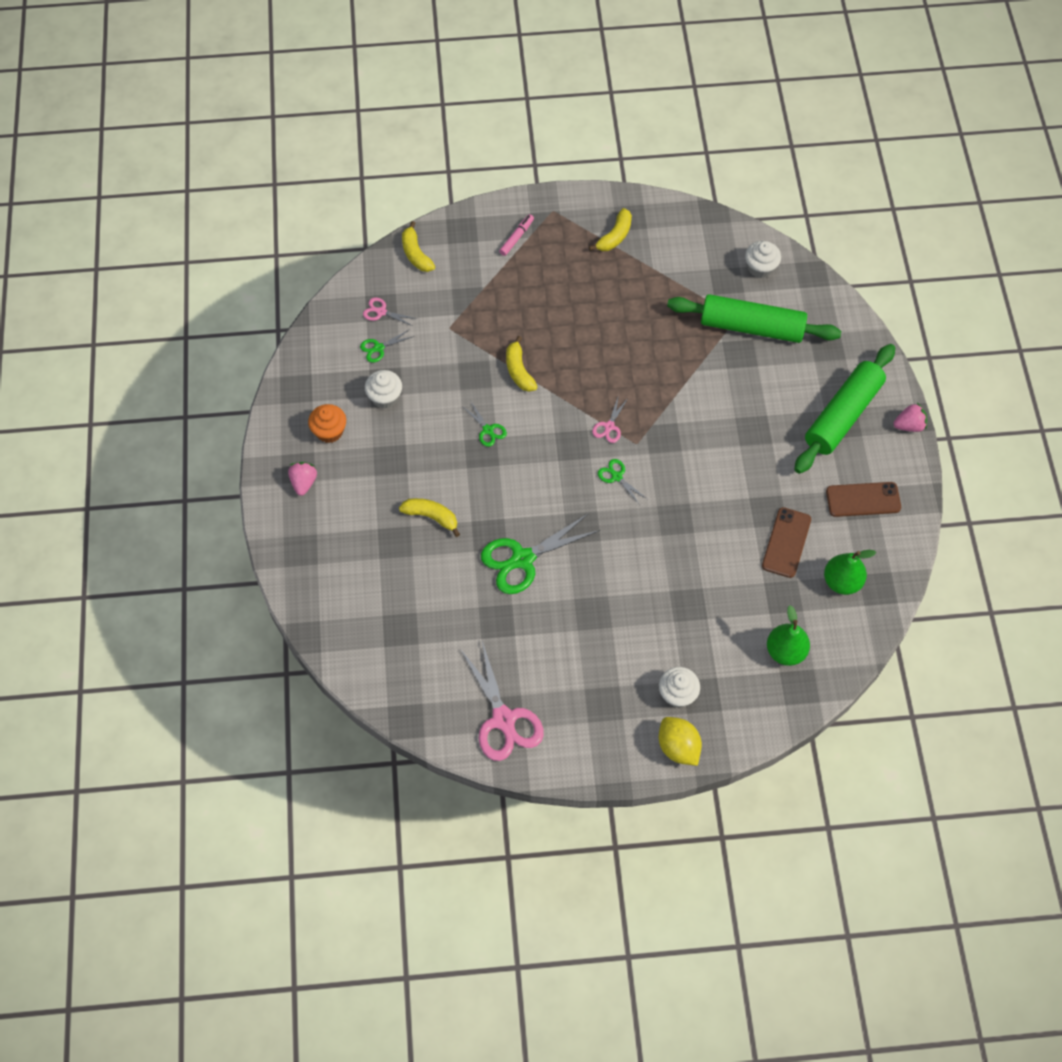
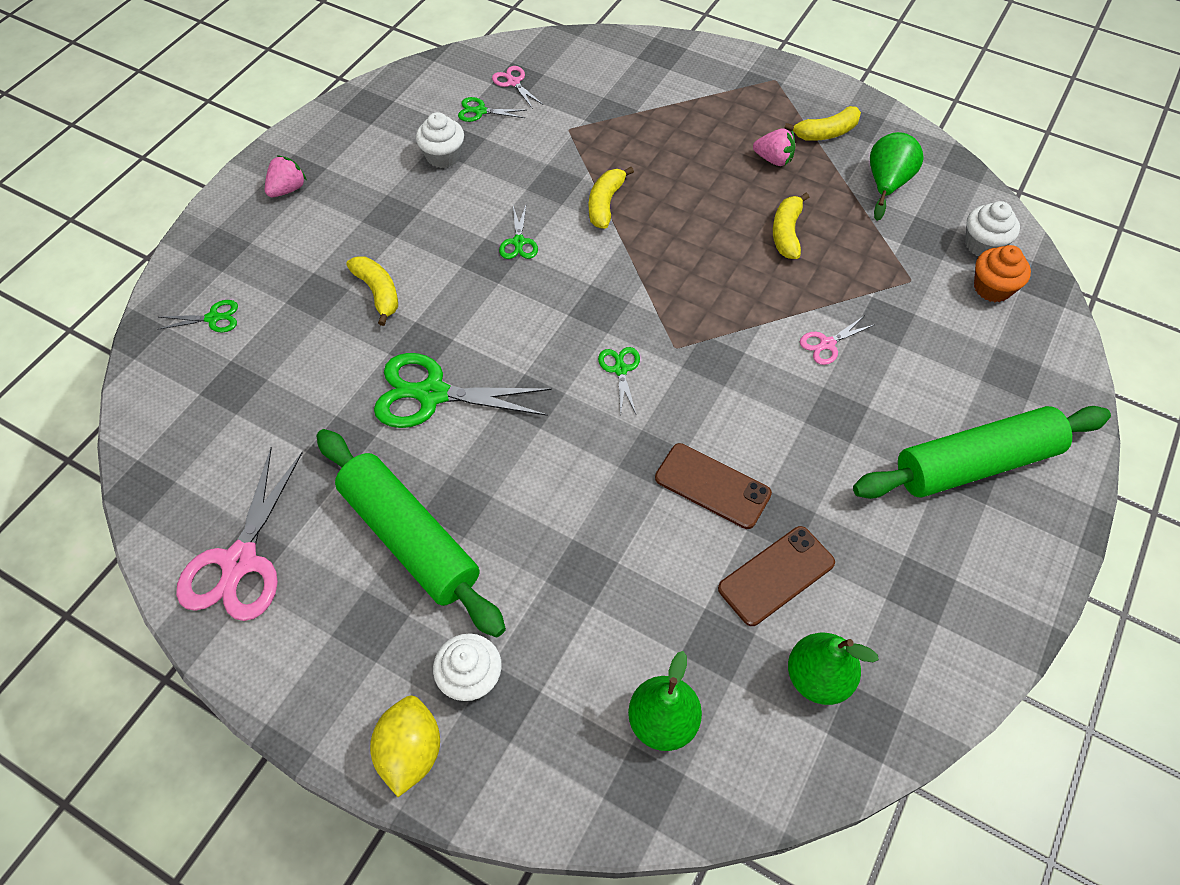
camera: 35 degrees right, 5 degrees down
orange cupcake [308,404,346,443] -> orange cupcake moved to [974,245,1031,302]
yellow banana [402,221,435,272] -> yellow banana moved to [773,193,809,259]
pink marker [499,214,534,256] -> none
pink scissors [592,395,628,443] -> pink scissors moved to [800,316,874,365]
green rolling pin [667,294,841,343] -> green rolling pin moved to [316,429,506,637]
brown phone [826,482,901,517] -> brown phone moved to [655,443,772,529]
pink strawberry [893,403,927,432] -> pink strawberry moved to [753,129,795,166]
none -> green scissors [157,300,238,333]
none -> green pear [870,132,923,221]

